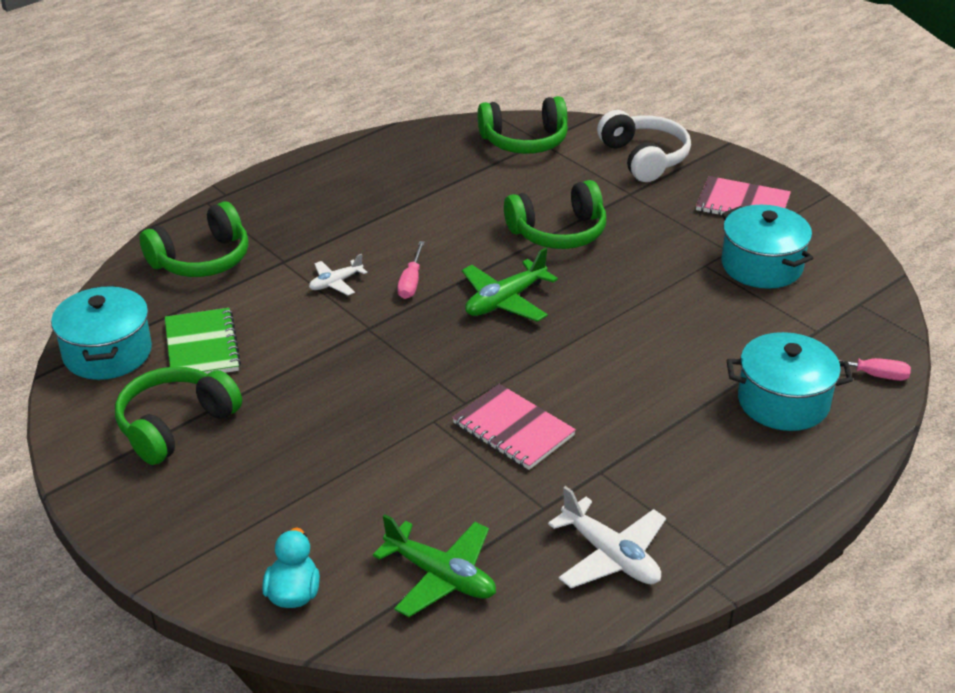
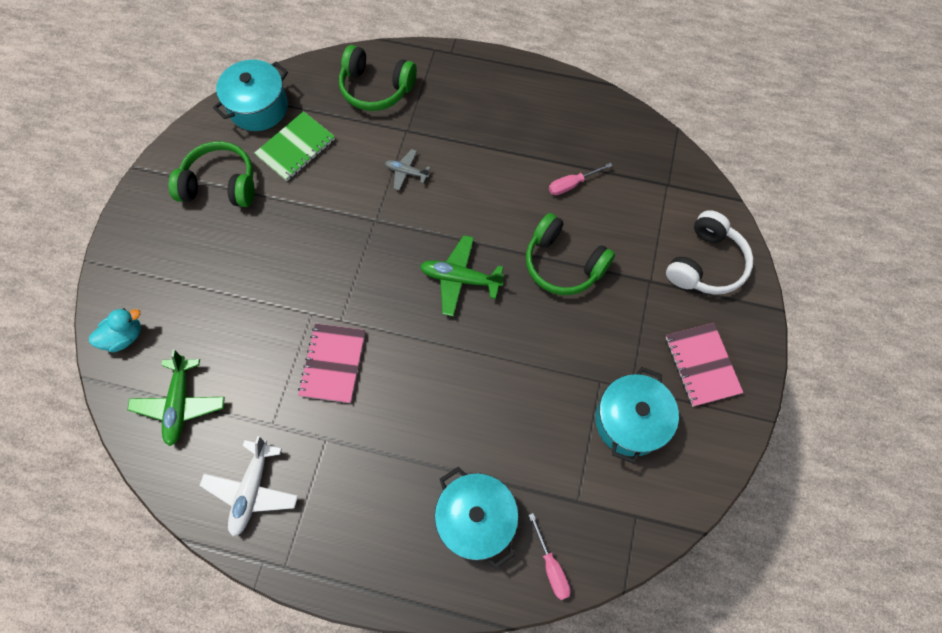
camera: 55 degrees right, 30 degrees up
white plane [309,254,367,295] -> grey plane [385,149,430,190]
pink screwdriver [397,241,425,299] -> pink screwdriver moved to [549,163,612,195]
green headphones [478,96,568,154] -> none

